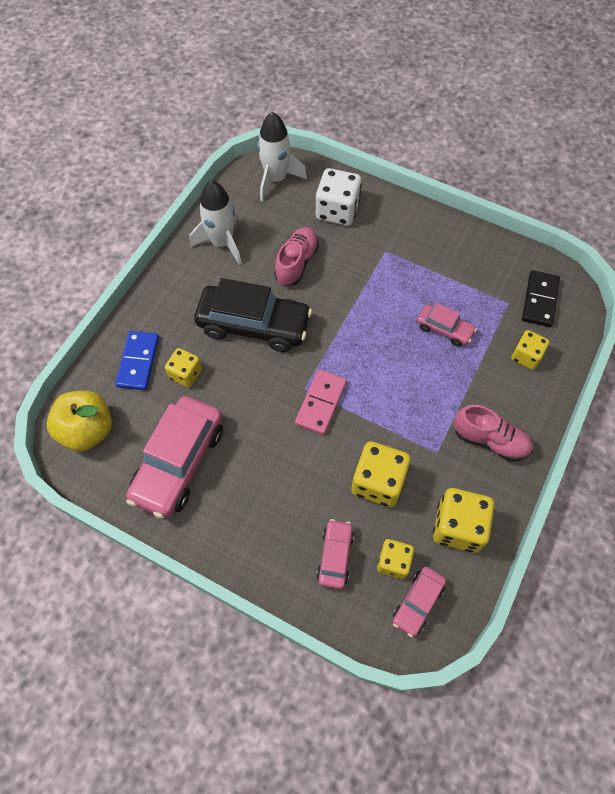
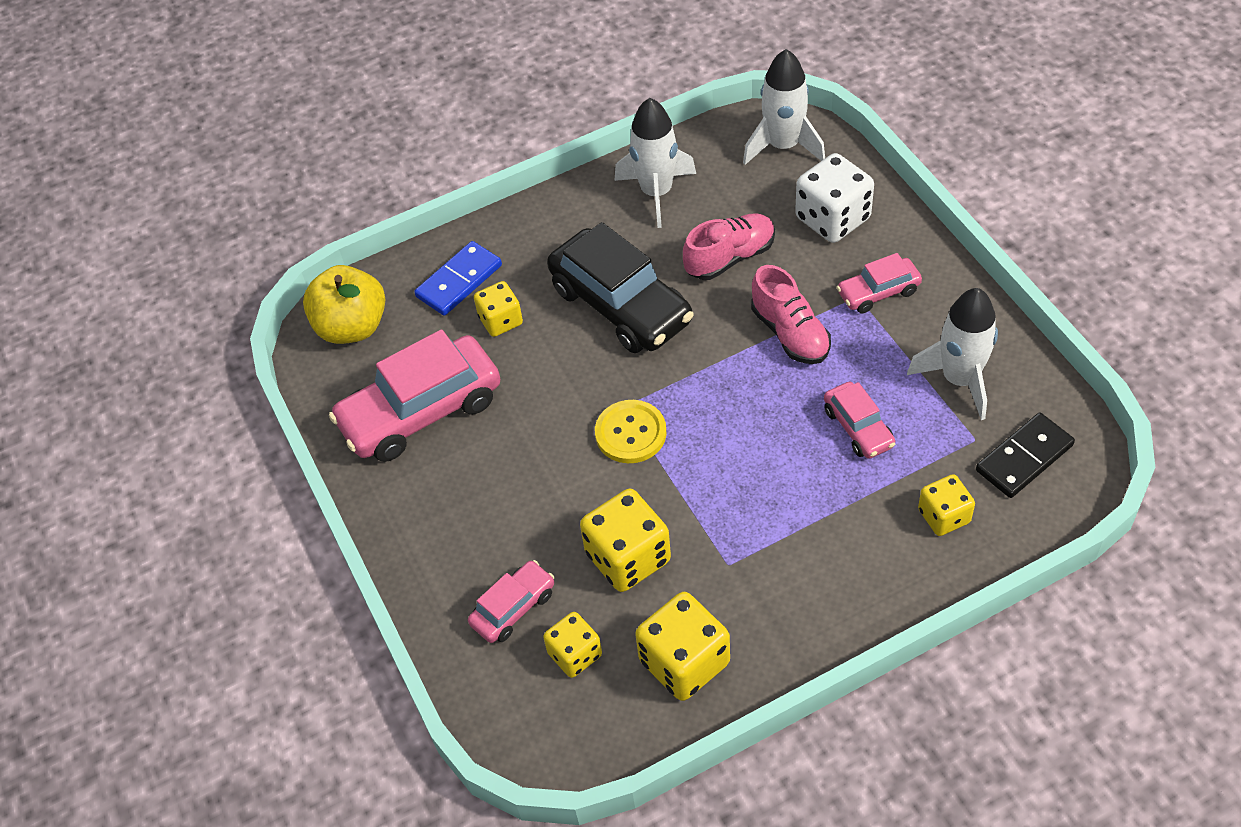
camera: 40 degrees right, 10 degrees down
pink domino [295,369,347,435] -> yellow button [595,400,667,463]
pink car [392,566,446,637] -> pink car moved to [837,253,922,313]
pink shoe [453,405,533,462] -> pink shoe moved to [751,265,831,364]
none -> white rocket [907,288,998,420]

